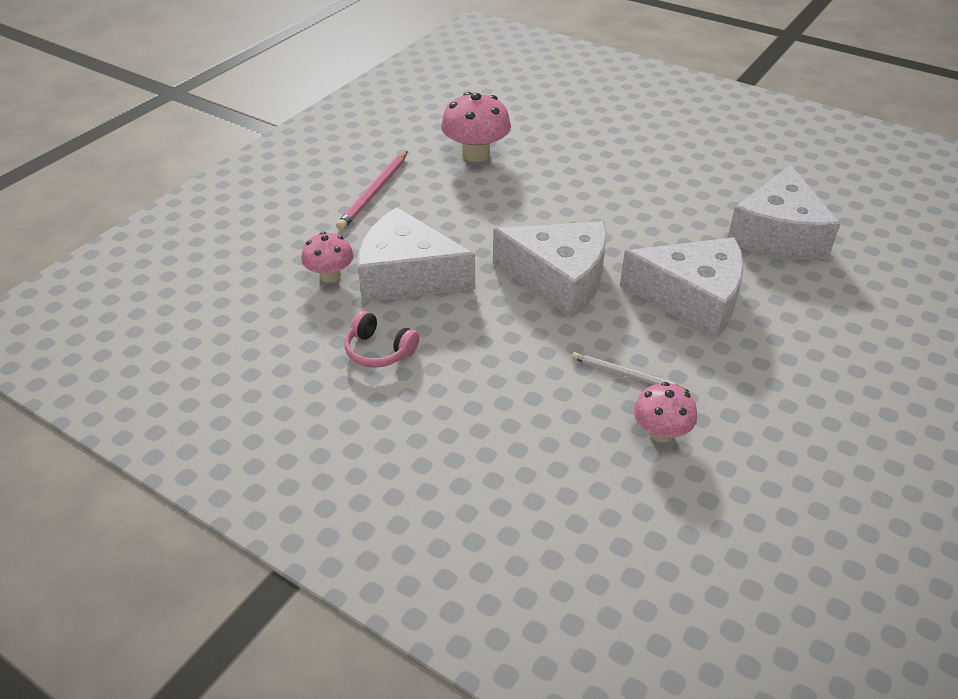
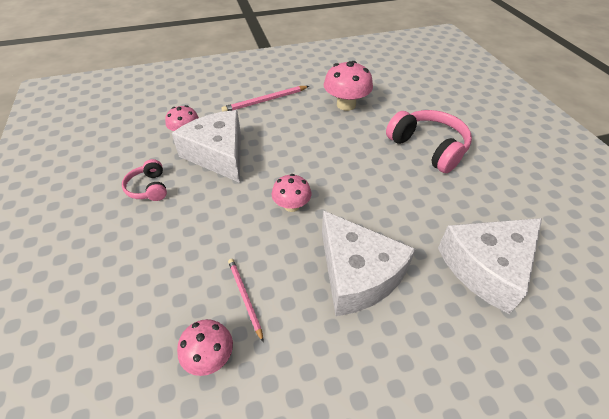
camera: 40 degrees right, 5 degrees up
white cheese [493,221,607,318] -> pink mushroom [272,174,311,212]
white pencil [572,352,690,392] -> pink pencil [228,259,263,342]
none -> pink headphones [386,110,472,173]

